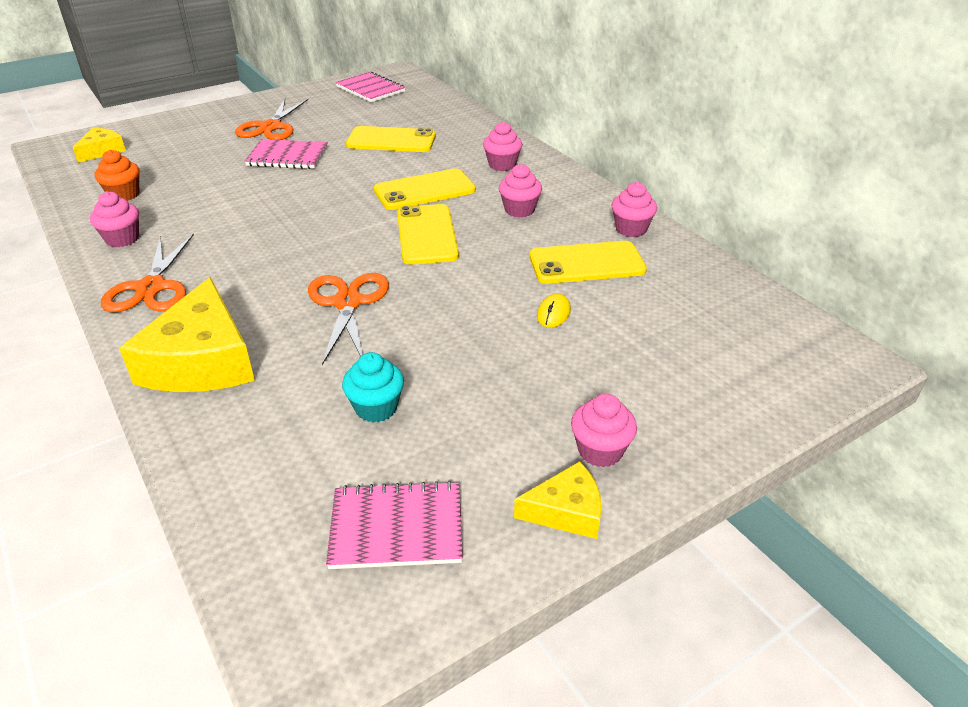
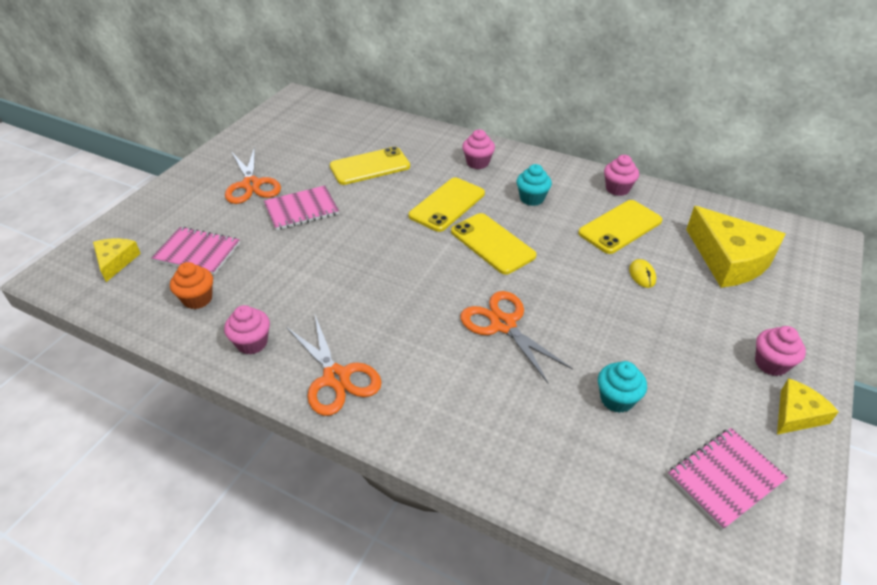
camera: 30 degrees left, 5 degrees up
yellow cheese [119,277,255,392] -> yellow cheese moved to [686,206,786,288]
pink notebook [336,72,406,102] -> pink notebook moved to [151,227,240,275]
pink cupcake [499,164,542,218] -> turquoise cupcake [516,164,552,206]

